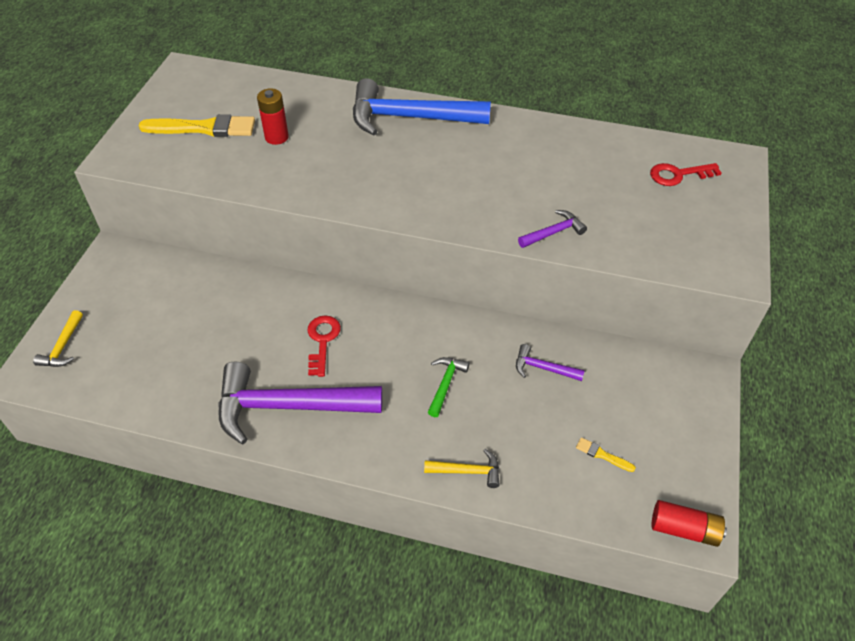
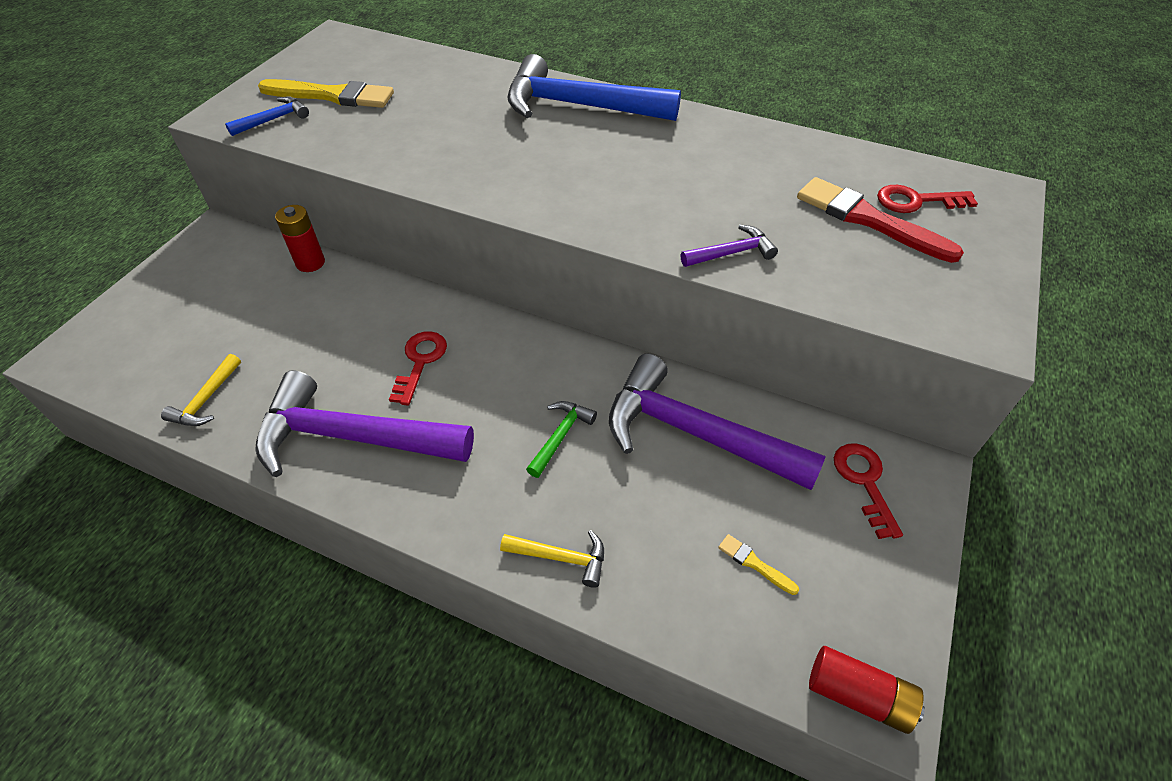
camera: 10 degrees right, 0 degrees up
yellow hammer [33,310,83,367] -> yellow hammer moved to [161,354,241,426]
red battery [257,88,289,145] -> red battery moved to [275,205,325,272]
purple hammer [516,344,585,381] -> purple hammer [609,354,826,490], size x2.29
none -> blue hammer [225,96,309,136]
none -> red brush [797,177,964,263]
none -> red key [834,443,903,539]

